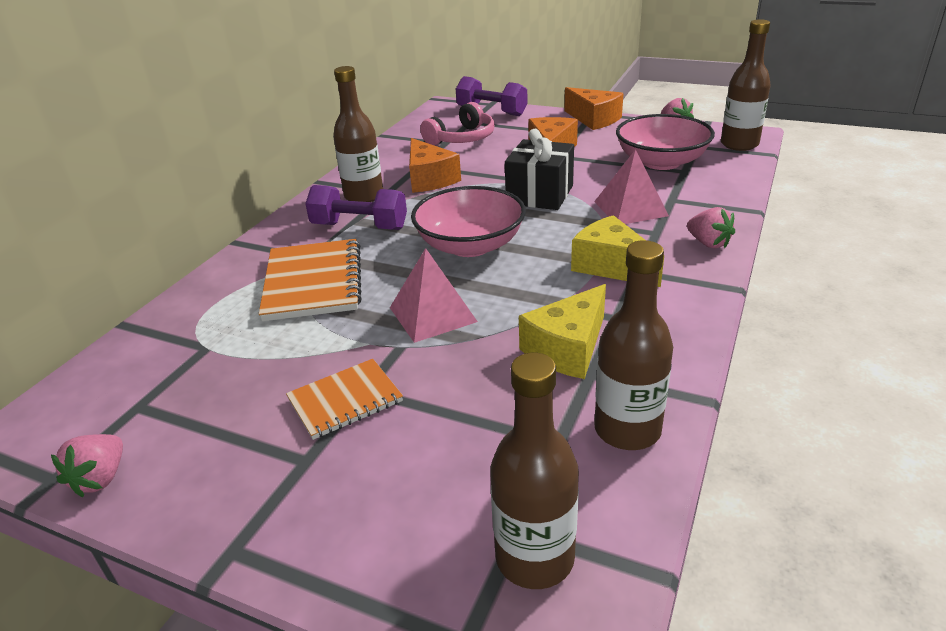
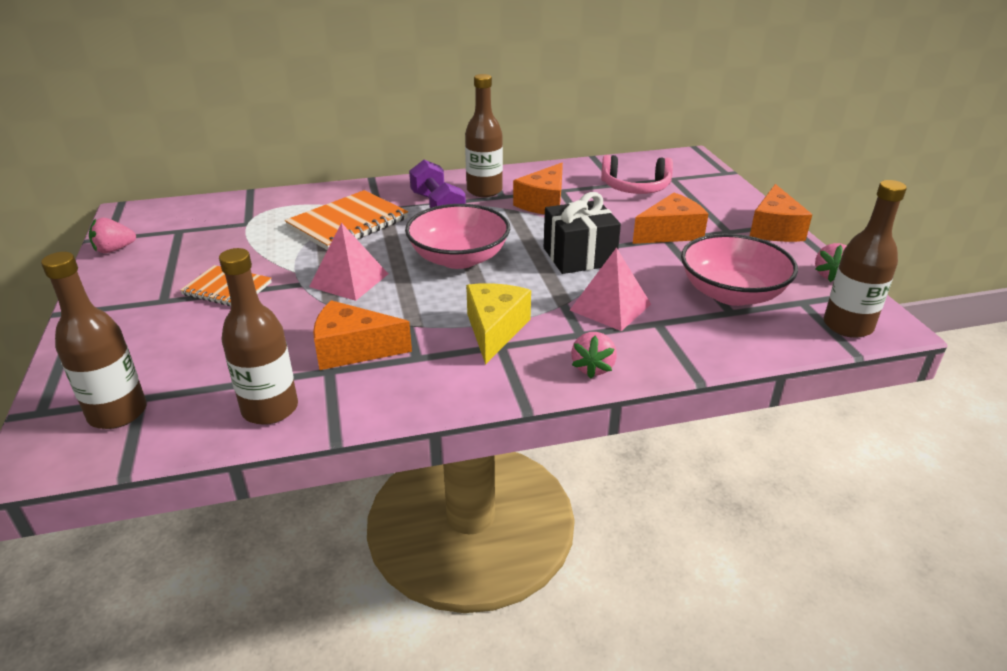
camera: 50 degrees right, 0 degrees up
purple dumbbell [456,76,527,116] -> none
yellow cheese [519,284,606,379] -> orange cheese [313,300,412,370]

